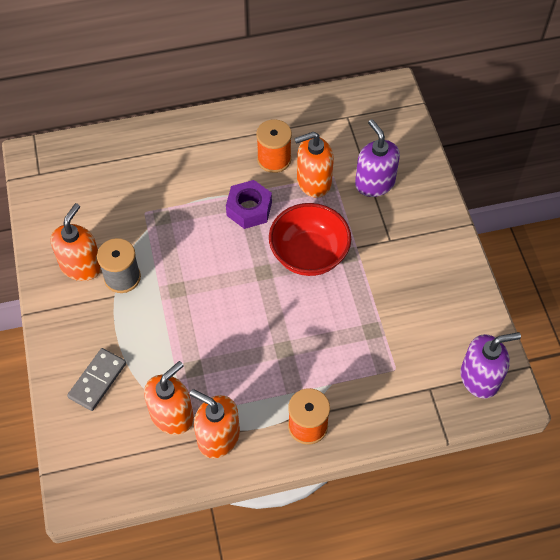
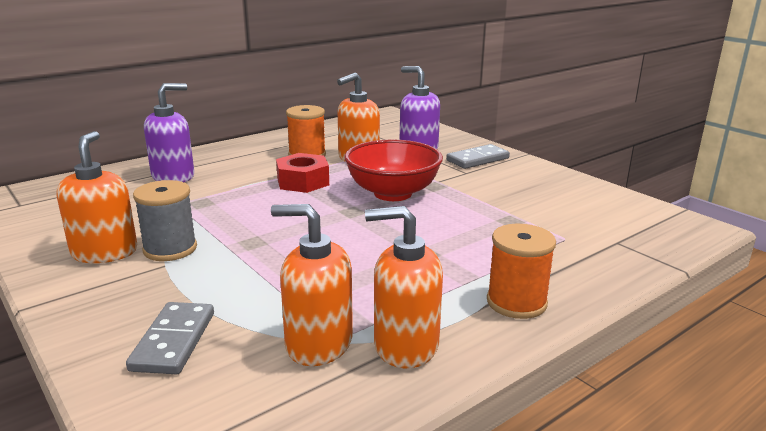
camera: 25 degrees left, 35 degrees down
orange soap dispenser [144,361,194,435] -> orange soap dispenser turned 90 degrees counterclockwise [271,204,353,366]
purple nut [226,180,272,229] -> red nut [276,153,329,193]
purple soap dispenser [460,332,521,399] -> purple soap dispenser moved to [144,83,194,182]
none -> grey domino [446,144,510,169]

